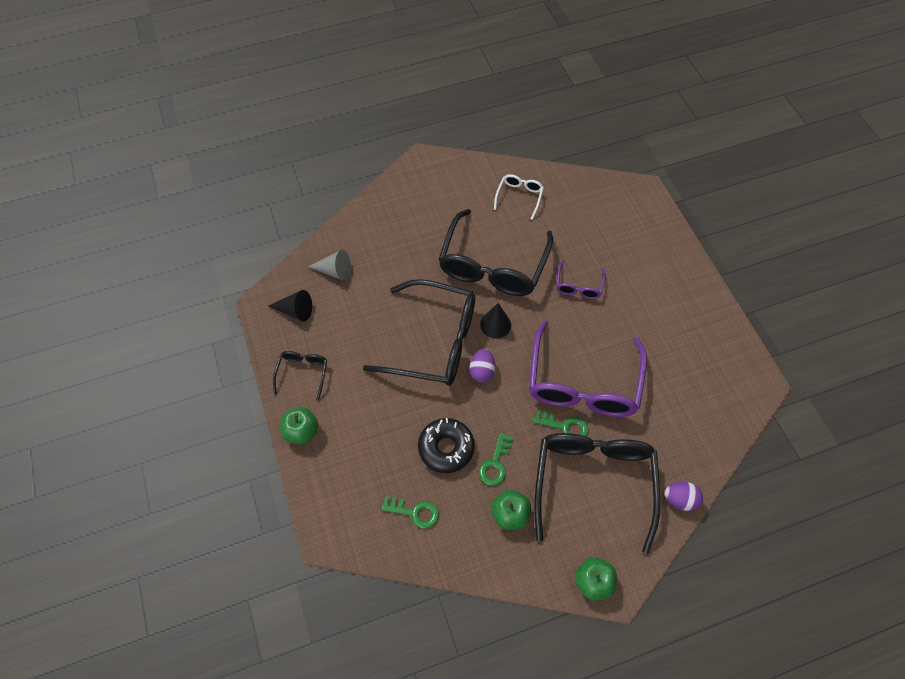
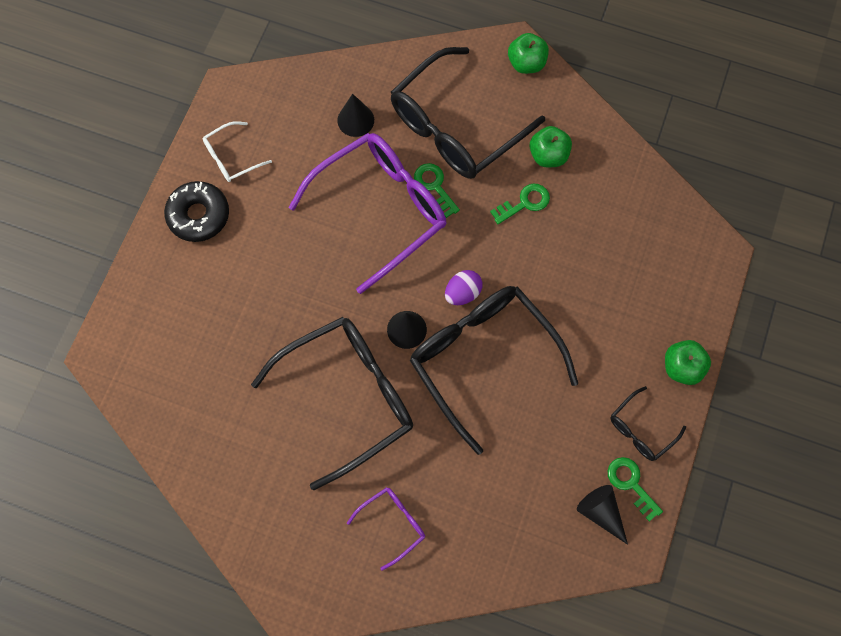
camera: 140 degrees left, 10 degrees up
grey cone [308,250,351,280] -> none
green key [381,496,439,529] -> green key moved to [608,457,663,521]
black donut [418,418,475,473] -> black donut moved to [164,181,229,242]
white glasses [494,174,544,220] -> white glasses moved to [203,121,272,182]
purple glasses [556,260,606,299] -> purple glasses moved to [347,487,425,571]
purple egg [665,482,703,511] -> none
none -> black cone [337,94,374,137]

